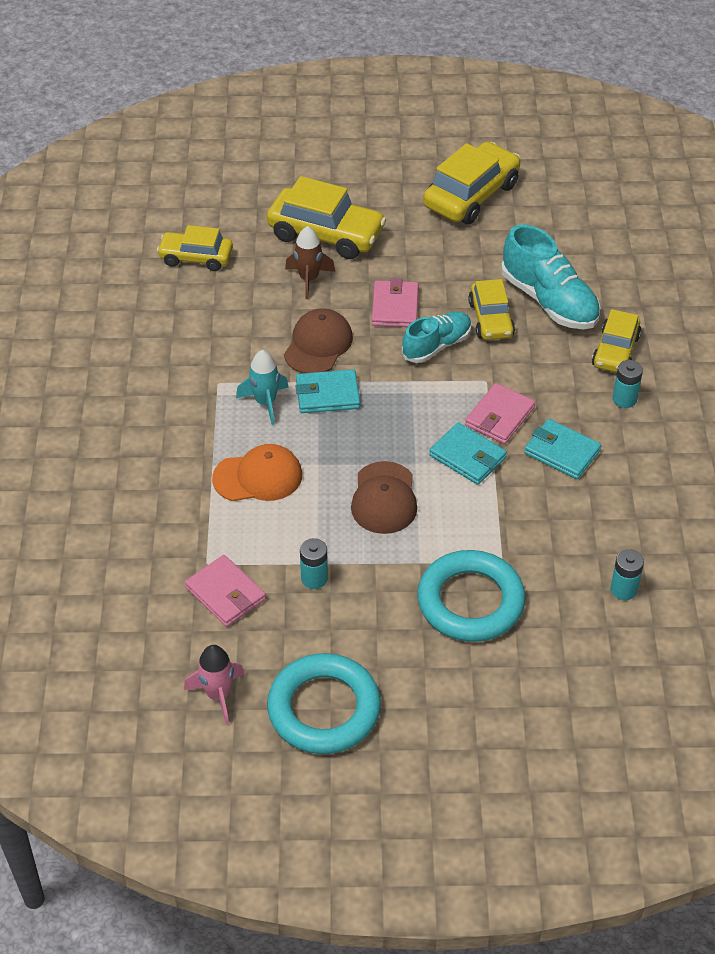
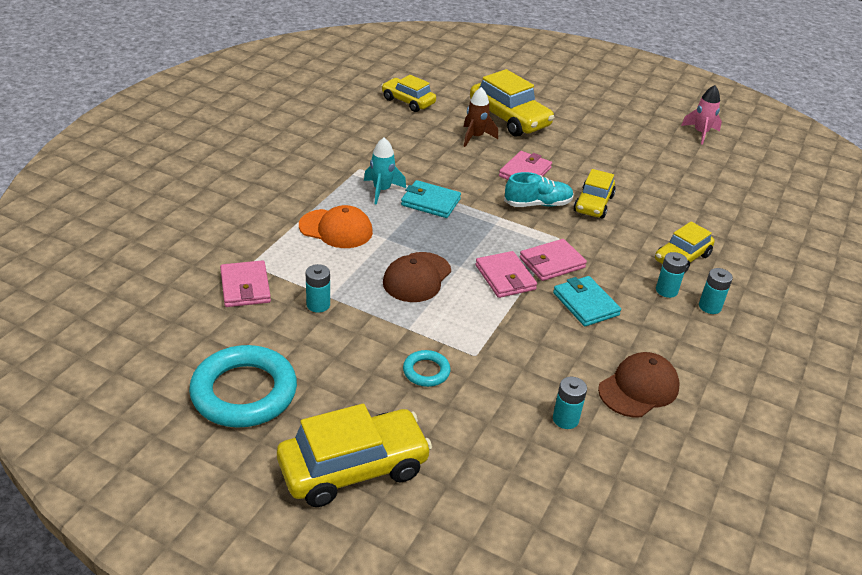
camera: 25 degrees right, 10 degrees down
pink rocket [184,645,244,725] -> pink rocket moved to [681,85,722,145]
brown cap [284,308,353,373] -> brown cap moved to [598,352,679,417]
turquoise ring [417,550,526,642] -> turquoise ring [403,350,451,387], size x0.47
yellow car [423,142,520,224] -> yellow car moved to [277,404,432,507]
turquoise wallet [429,422,507,485] -> pink wallet [475,251,537,298]
turquoise shoe [501,224,600,329] -> none
none -> turquoise battery [699,268,733,314]

